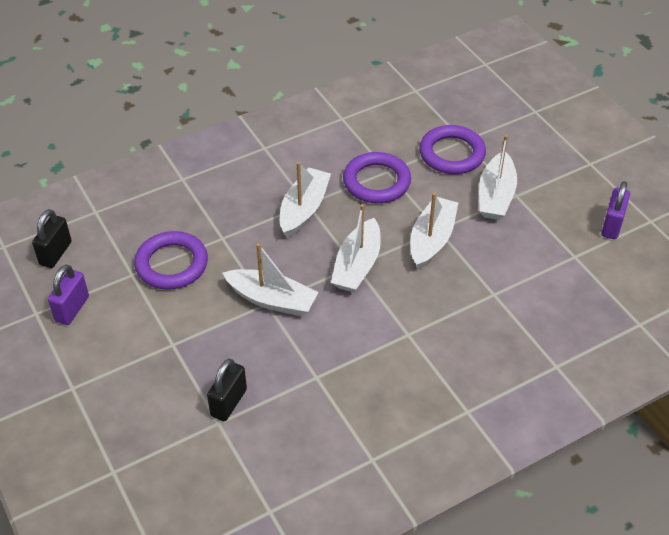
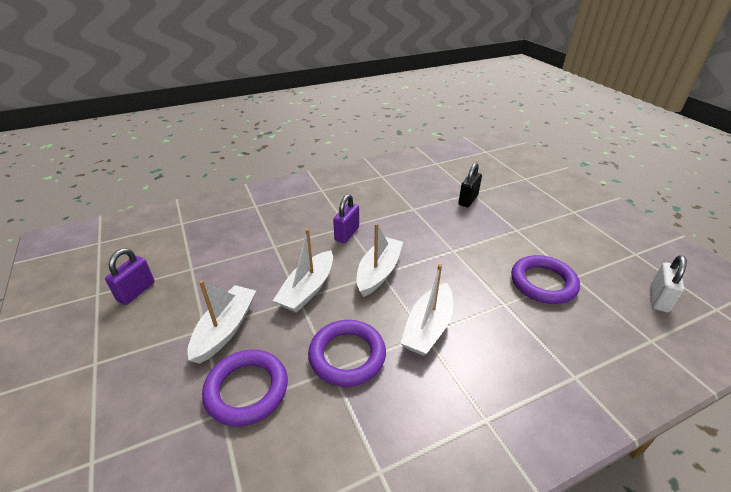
camera: 175 degrees left, 10 degrees down
black padlock [32,209,72,268] -> white padlock [650,255,687,313]
purple padlock [48,265,89,325] -> purple padlock moved to [333,194,359,243]
white boat [222,243,319,316] -> none

